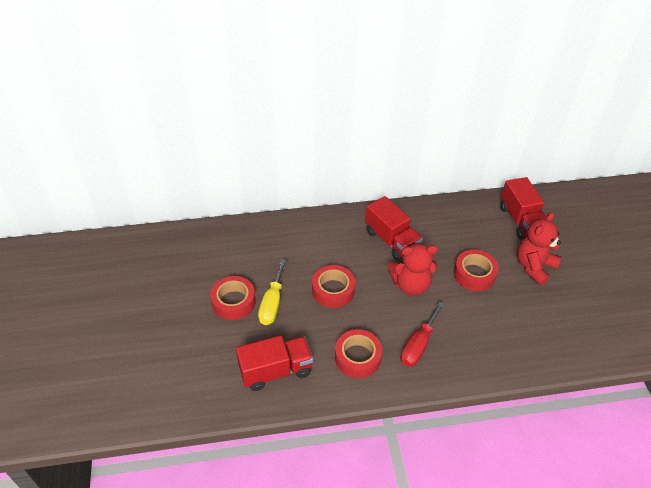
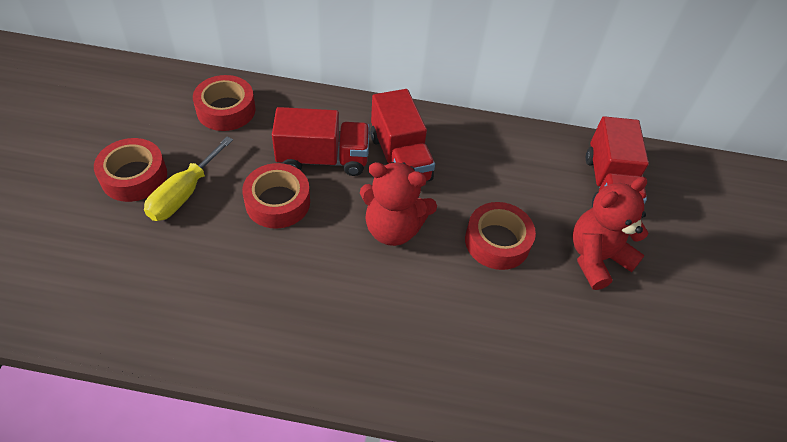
camera: 15 degrees right, 5 degrees up
red truck [236,336,313,391] -> red truck moved to [272,107,370,176]
red tape [335,329,382,378] -> red tape moved to [193,75,256,131]
red screwdriver [401,301,444,367] -> none

